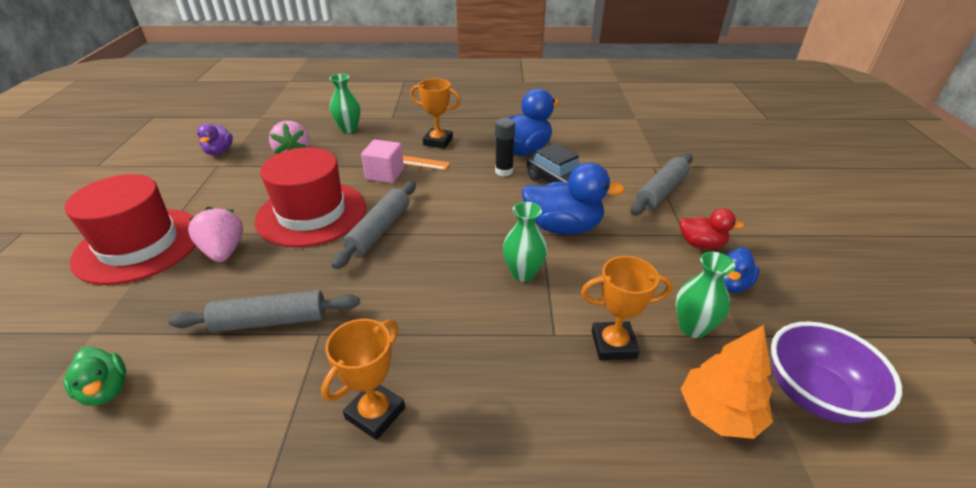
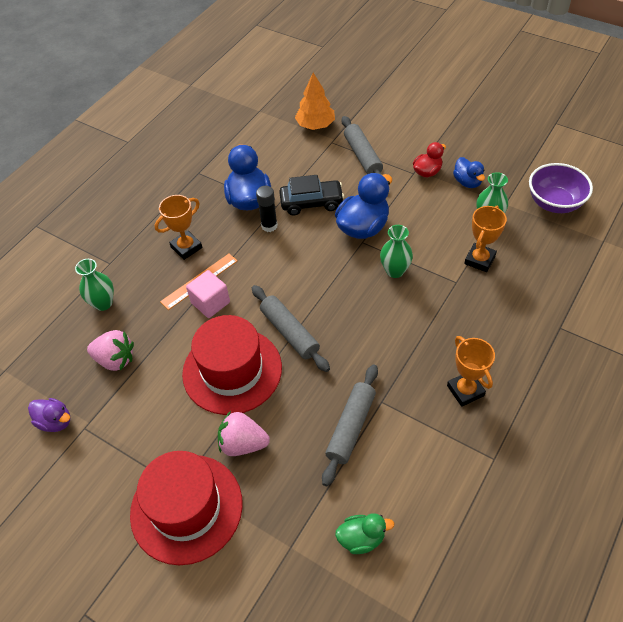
camera: 55 degrees left, 15 degrees up
orange tree [681,325,773,439] -> orange tree moved to [295,73,335,130]

